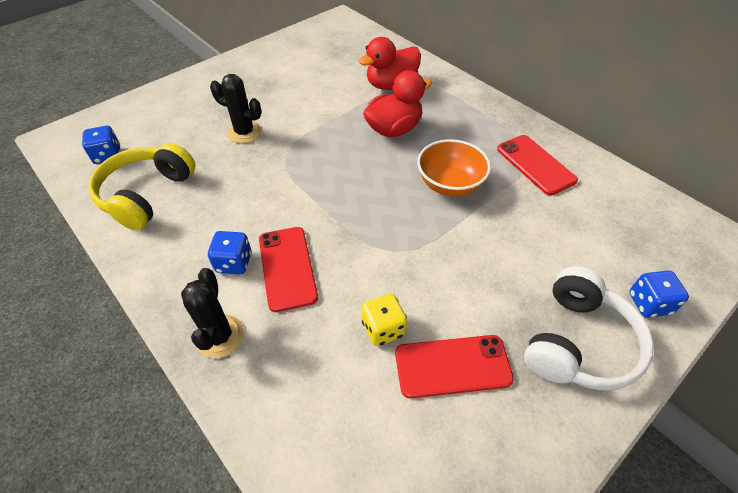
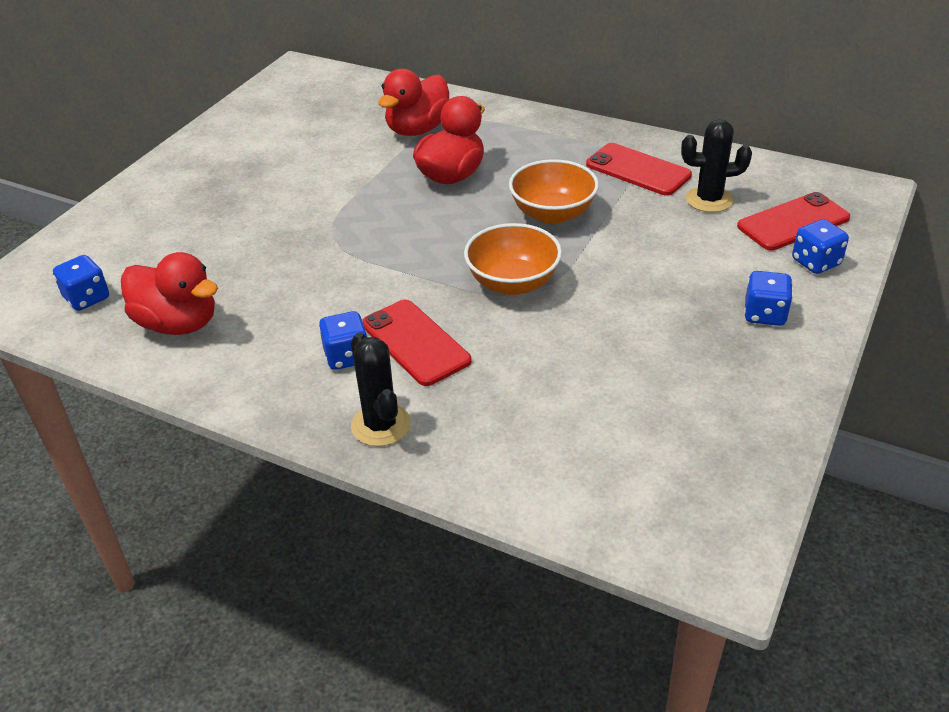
camera: 20 degrees left, 10 degrees down
yellow headphones [88,143,195,230] -> red duck [121,252,218,335]
black cactus [210,74,262,143] -> black cactus moved to [681,119,752,212]
yellow dice [362,294,407,346] -> none
red phone [395,335,514,398] -> red phone moved to [737,192,850,250]
white headphones [524,266,654,391] -> blue dice [744,271,793,326]
none -> orange bowl [464,223,562,295]

